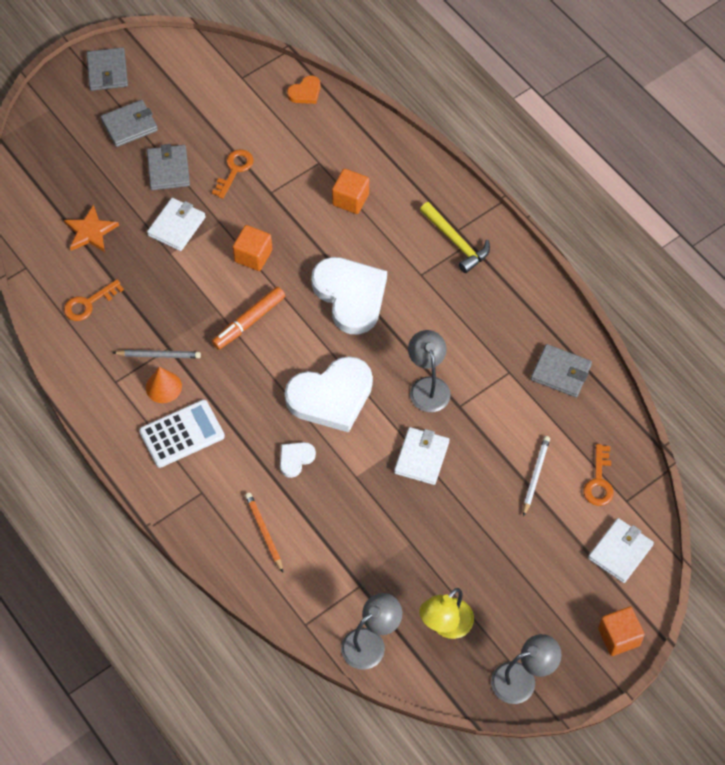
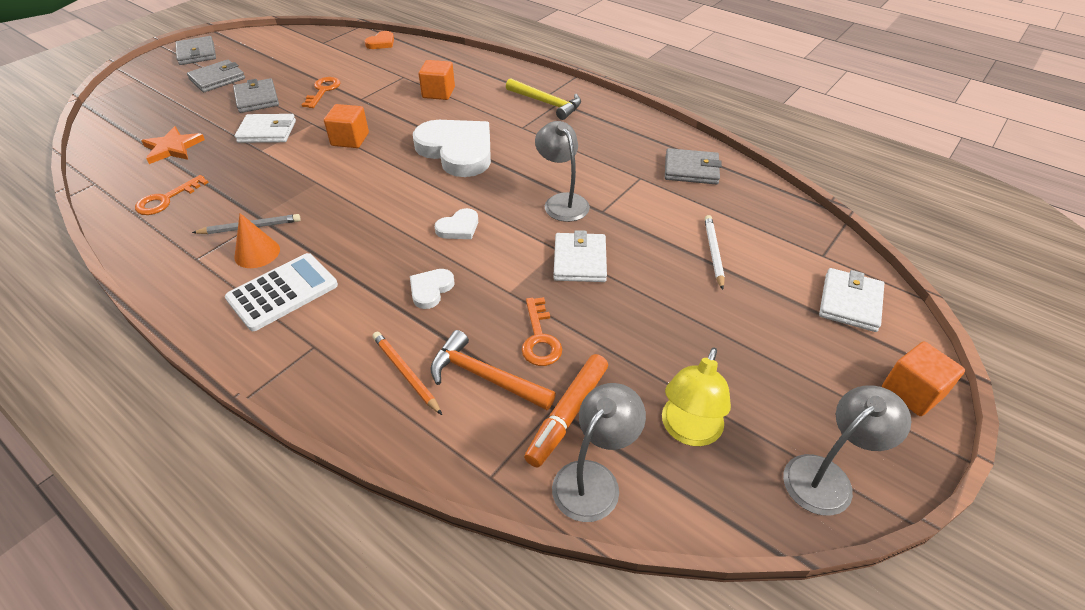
camera: 15 degrees left, 15 degrees down
white wallet [147,198,206,251] -> white wallet turned 75 degrees clockwise [235,114,296,143]
orange marker [212,287,285,350] -> orange marker moved to [524,354,608,467]
white heart [285,356,373,433] -> white heart [435,208,478,239], size x0.45
orange key [583,444,614,506] -> orange key moved to [522,297,562,366]
none -> orange hammer [430,330,556,410]

